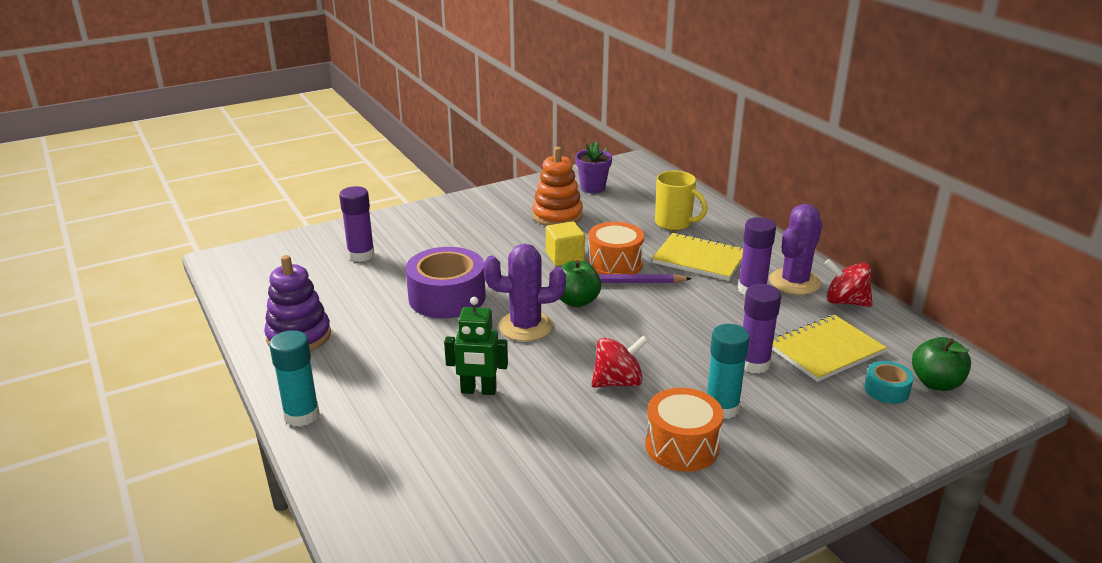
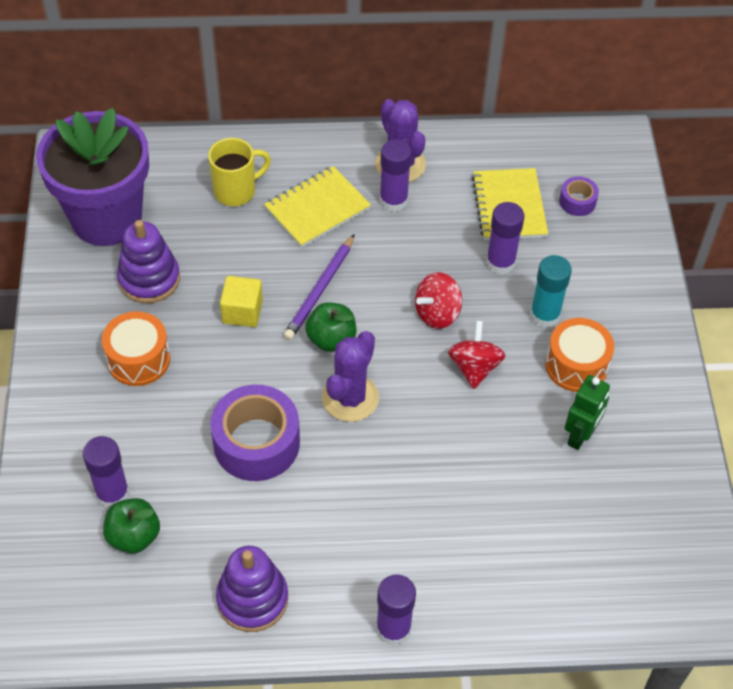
camera: 65 degrees left, 25 degrees up
turquoise glue stick [269,330,320,427] -> purple glue stick [376,575,416,646]
green robot [444,297,508,395] -> green robot moved to [565,375,610,450]
orange stacking toy [532,147,583,226] -> purple stacking toy [117,220,180,303]
purple flower pot [575,142,612,193] -> purple flower pot [36,108,149,246], size x2.30
orange drum [588,222,644,274] -> orange drum moved to [102,311,170,386]
red spinning top [824,259,873,307] -> red spinning top moved to [415,272,462,329]
turquoise tape [864,361,914,404] -> purple tape [559,176,599,216]
green apple [912,337,971,391] -> green apple moved to [103,498,160,554]

